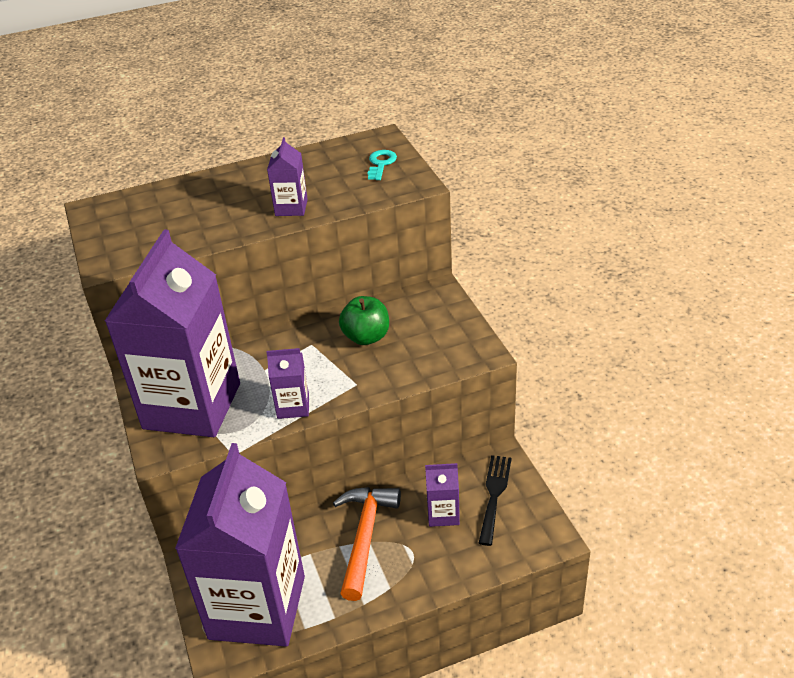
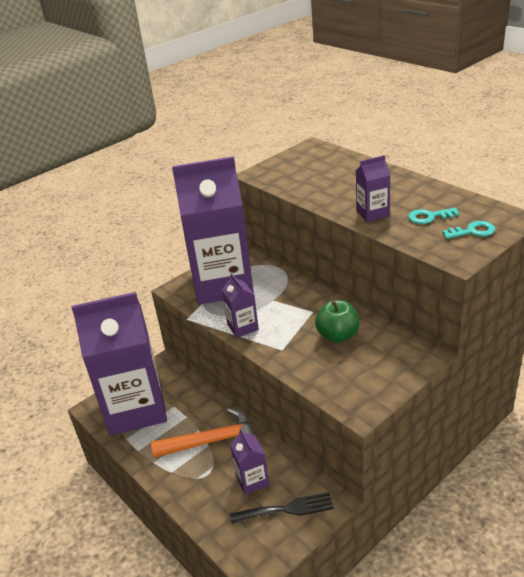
camera: 70 degrees right, 5 degrees down
none -> turquoise key [408,208,459,224]

